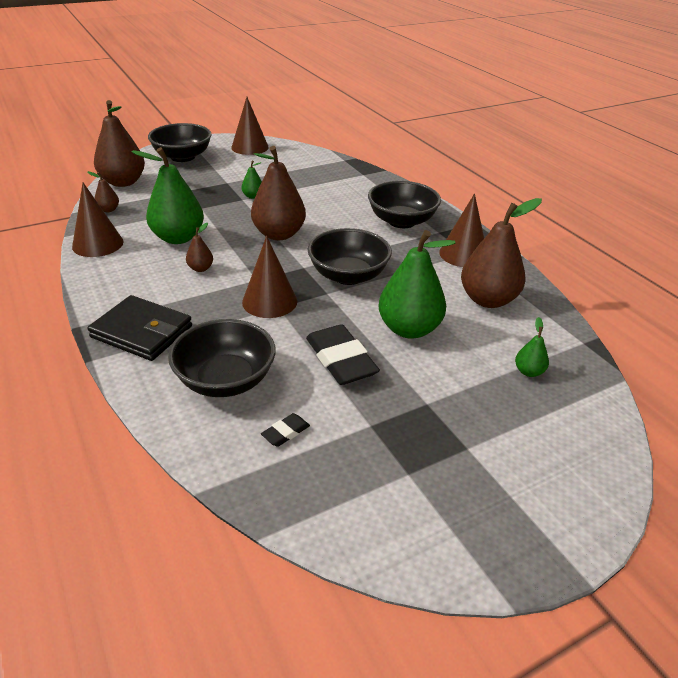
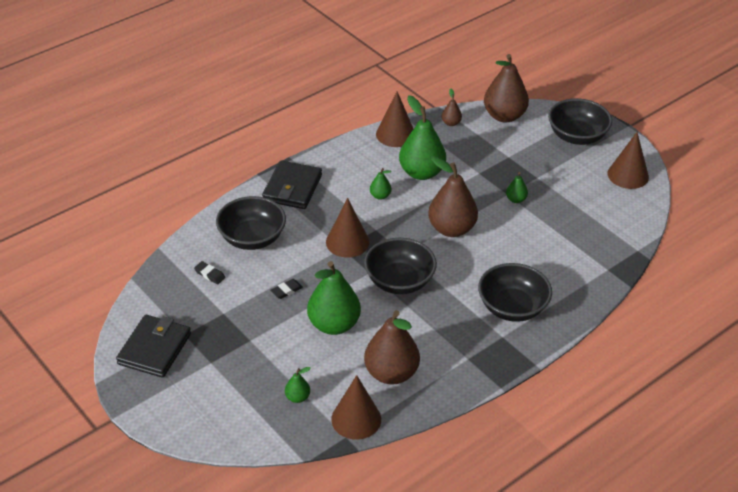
camera: 80 degrees right, 5 degrees up
brown pear [186,223,213,272] -> green pear [370,168,391,200]
black eraser [306,324,380,385] -> black eraser [270,279,303,299], size x0.47
brown cone [439,194,484,267] -> brown cone moved to [331,375,381,440]
none -> black wallet [116,315,191,378]

